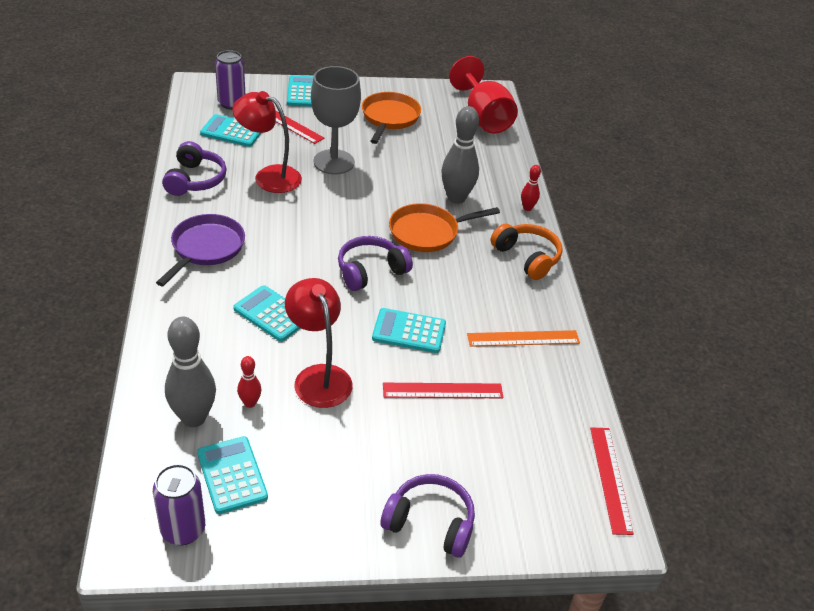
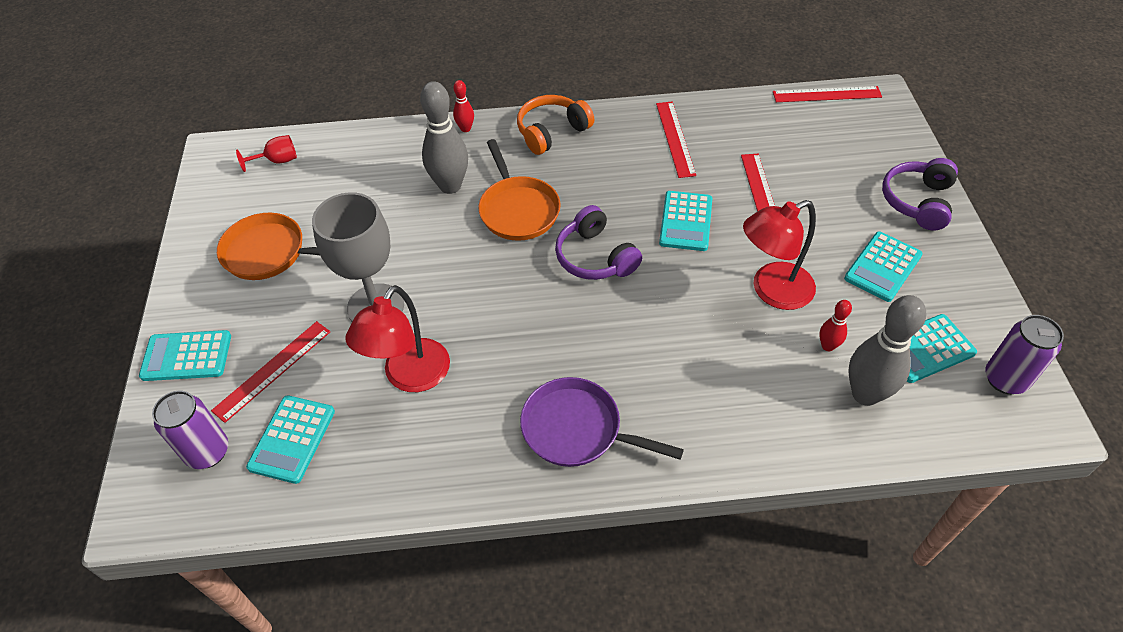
camera: 85 degrees left, 10 degrees up
purple headphones [162,141,227,196] -> none
turquoise calculator [233,285,300,342] -> turquoise calculator moved to [844,231,923,302]
red goblet [449,56,518,134] -> red goblet [236,135,297,172], size x0.46
orange ruler [467,330,580,347] -> red ruler [656,102,696,178]

